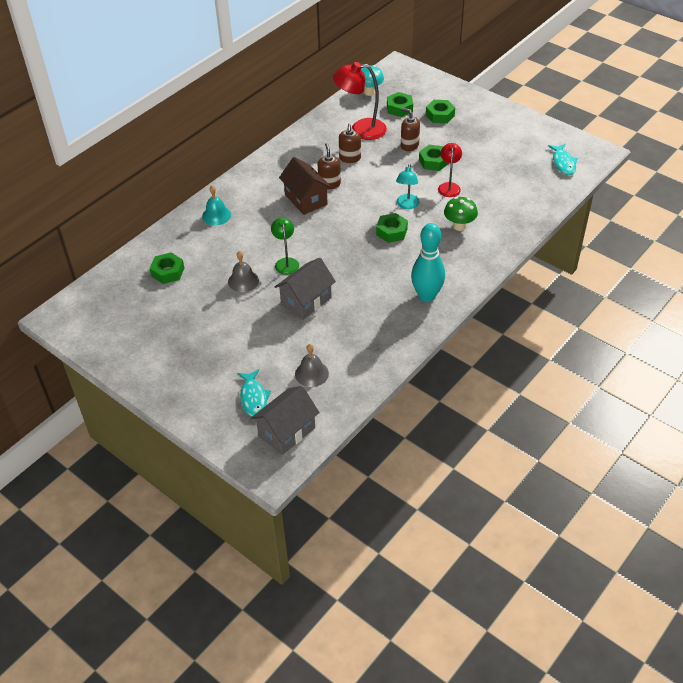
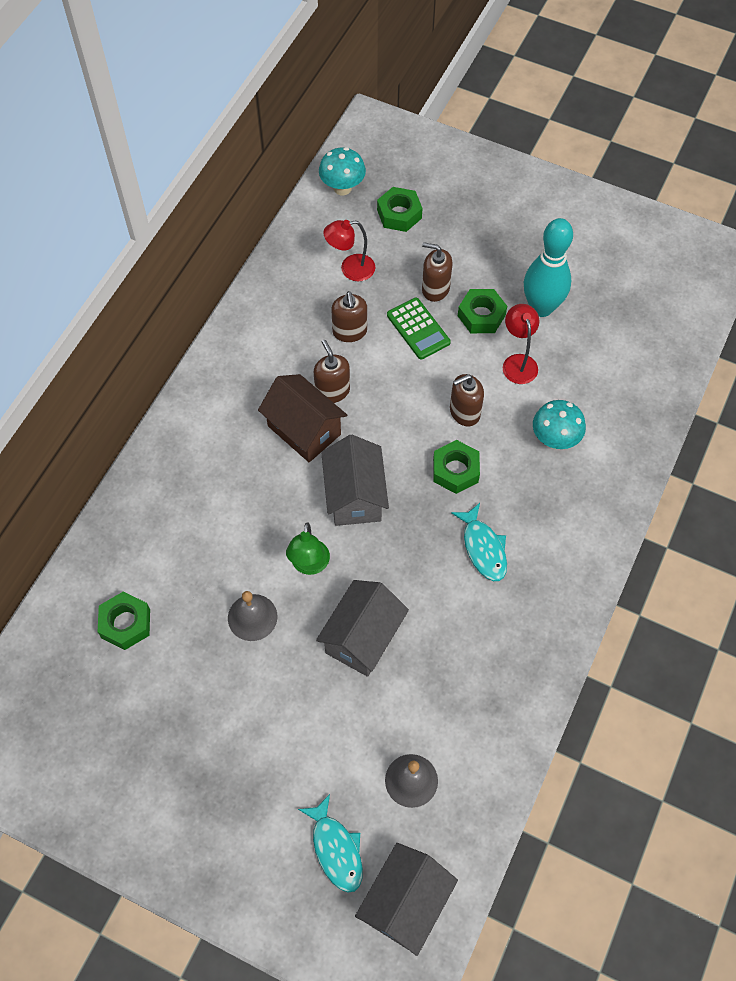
camera: 15 degrees left, 15 degrees up
turquoise bell [202,186,231,225] -> none
green lamp [271,218,299,275] -> green lamp turned 150 degrees counterclockwise [286,522,330,575]
red lamp [333,62,387,140] -> red lamp [323,220,375,281], size x0.60
turquoise lamp [396,164,420,209] -> brown soap dispenser [450,374,484,426]
turquoise bowling pin [411,223,445,302] -> turquoise bowling pin moved to [524,218,573,317]
green nut [426,100,455,123] -> none
green mushroom [444,197,478,231] -> turquoise mushroom [533,400,586,449]
turquoise fish [548,144,578,175] -> turquoise fish moved to [451,503,507,581]
none -> grey house [321,435,389,526]
none -> green calculator [387,297,451,360]

